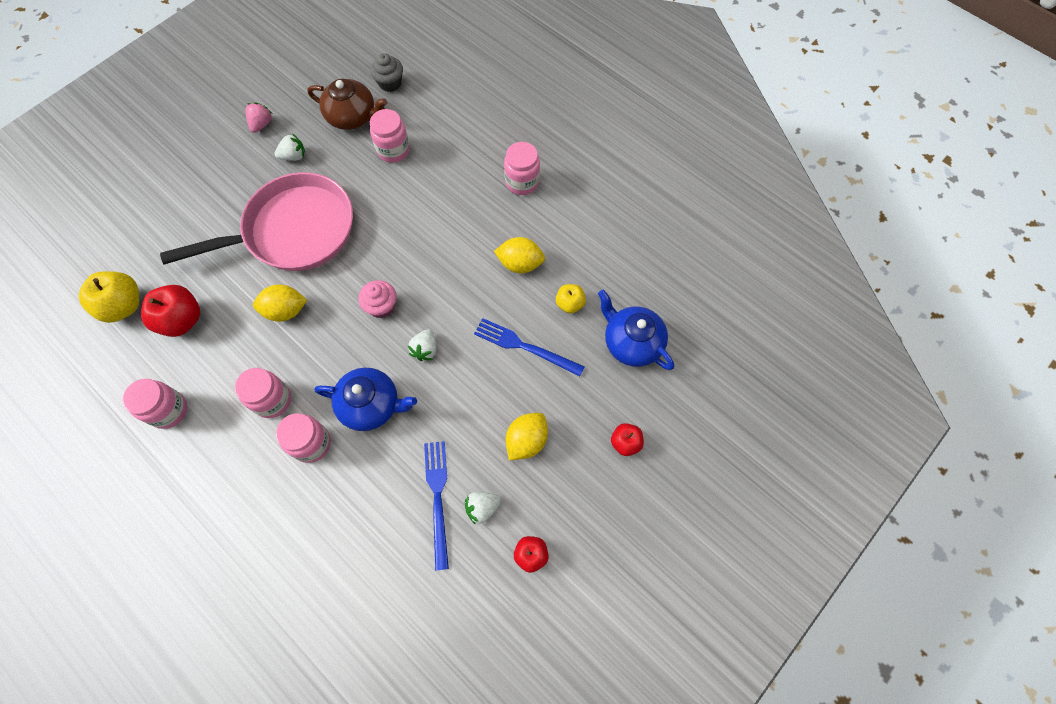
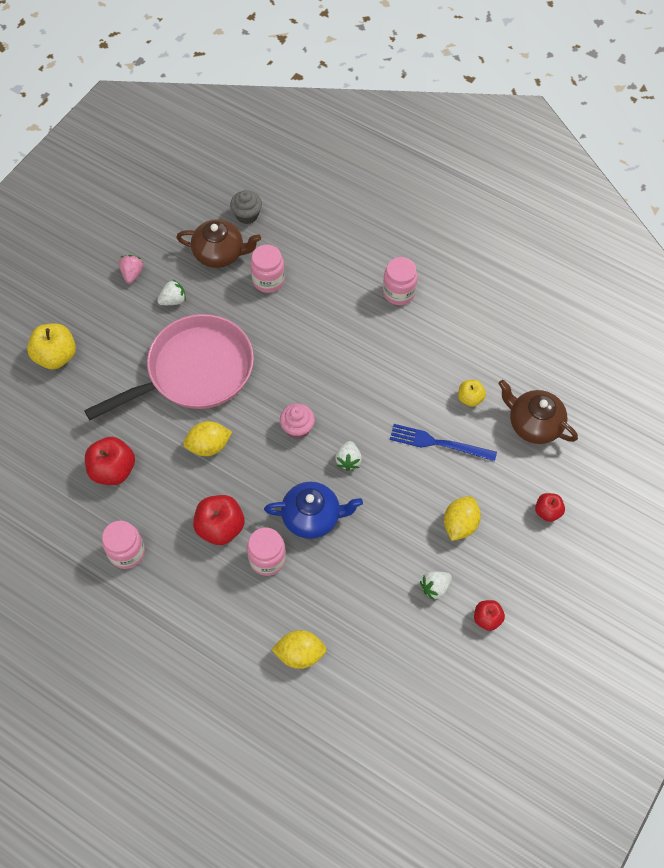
camera: 10 degrees left, 5 degrees down
yellow apple [79,271,139,323] -> yellow apple moved to [27,324,76,369]
pink jar [235,368,291,418] -> red apple [193,495,244,545]
blue fork [424,441,449,571] -> none
yellow lemon [494,237,545,273] -> yellow lemon moved to [271,630,327,669]
blue teapot [598,290,674,370] -> brown teapot [499,380,578,444]

